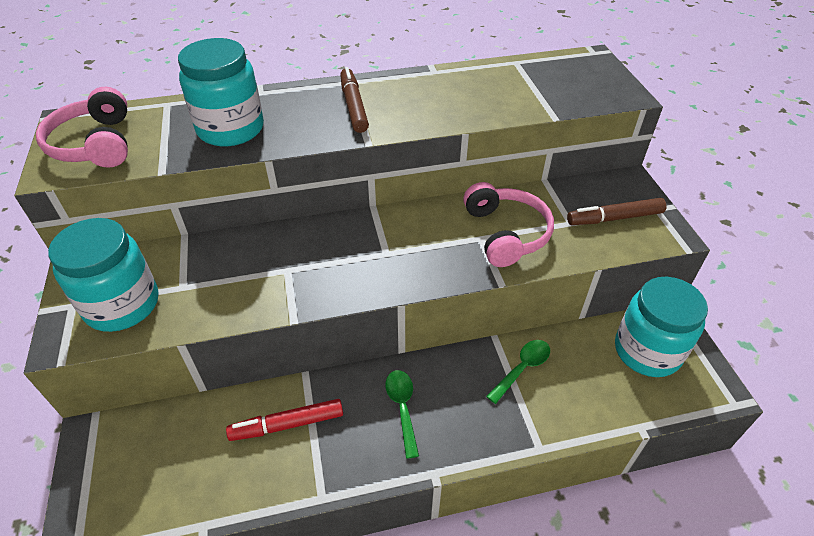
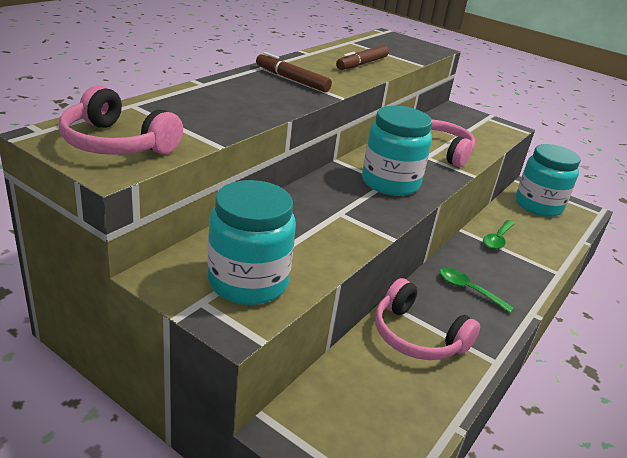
camera: 45 degrees left, 15 degrees down
turquoise jar [178,38,264,146] -> turquoise jar moved to [362,106,432,196]
red marker [226,399,343,441] -> pink headphones [375,278,480,360]
green spoon [486,340,550,404] -> green spoon turned 150 degrees counterclockwise [483,220,515,249]
brown marker [567,198,666,225] -> brown marker moved to [336,45,389,70]

